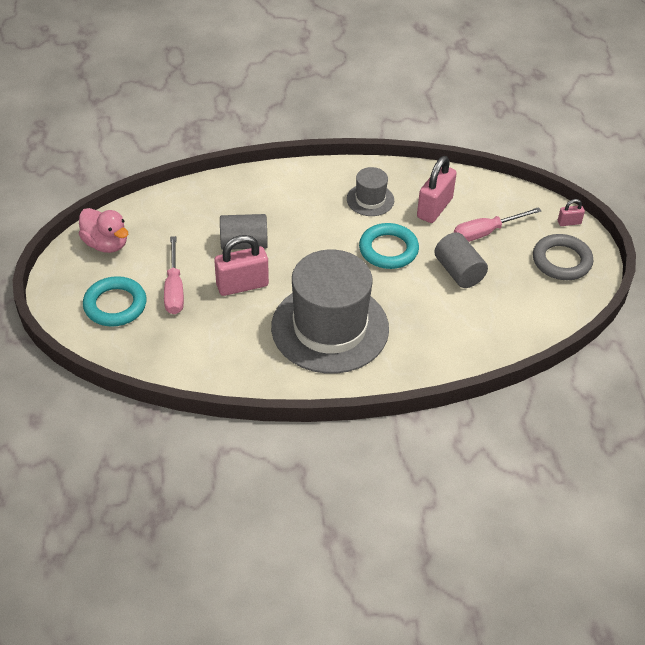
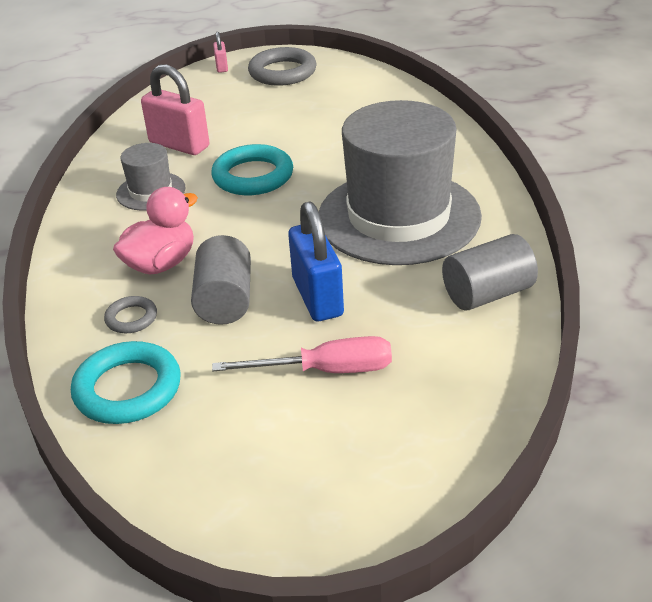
camera: 85 degrees left, 10 degrees down
pink duck [79,208,128,253] -> pink duck moved to [113,187,198,274]
turquoise ring [83,276,146,327] -> turquoise ring moved to [71,341,181,424]
pink padlock [214,235,269,296] -> blue padlock [288,201,344,321]
grey cylinder [434,232,488,288] -> grey cylinder moved to [442,234,538,310]
pink screwdriver [454,207,541,242] -> none
none -> grey ring [104,296,157,333]

